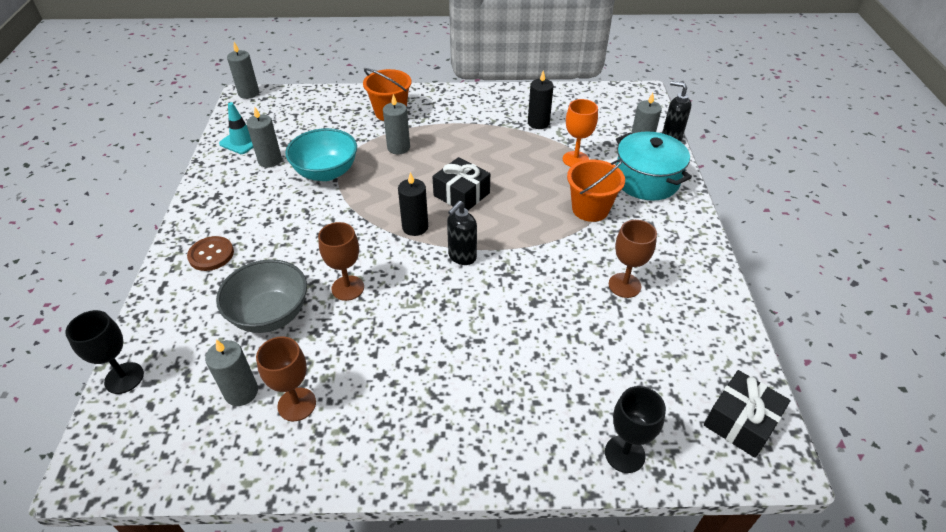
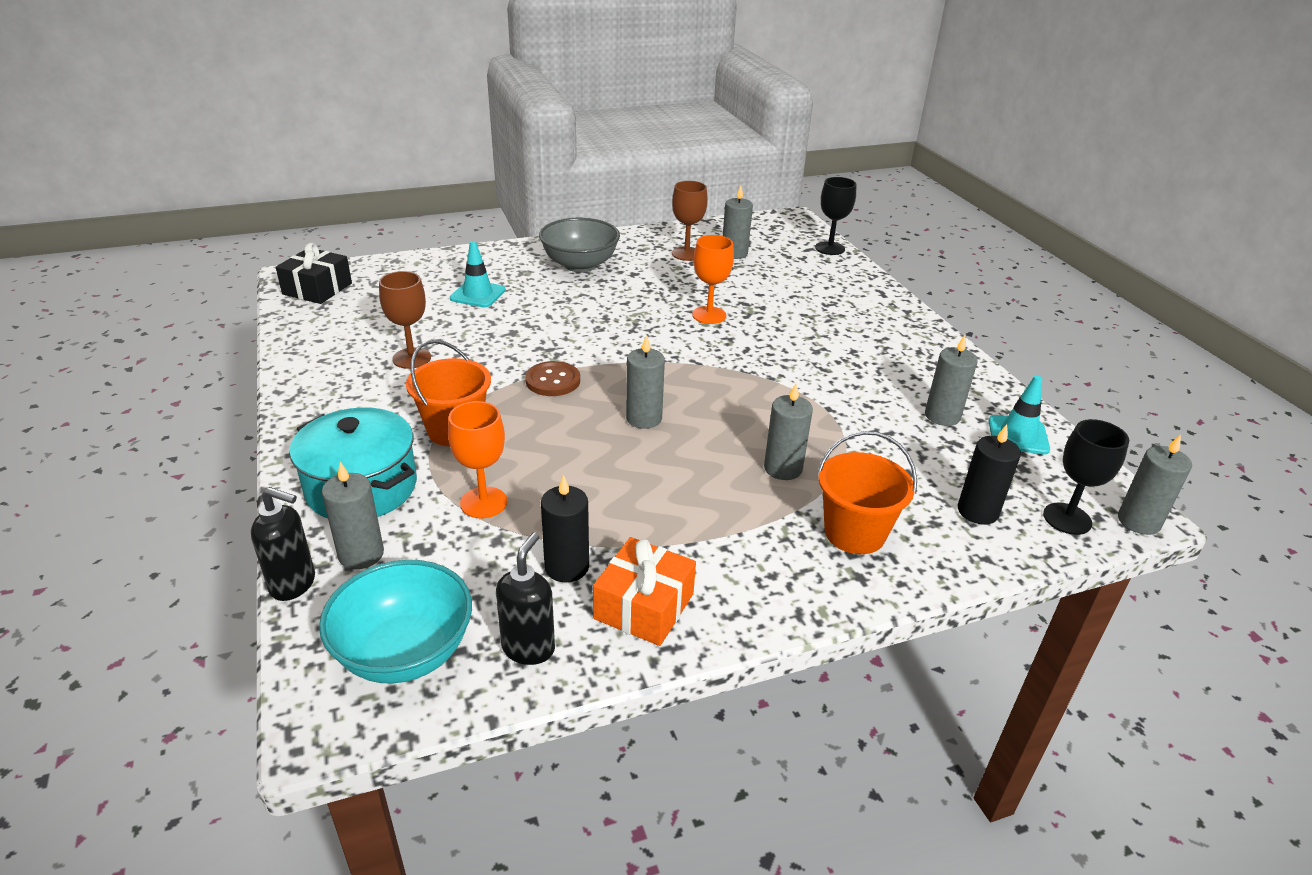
camera: 160 degrees right, 10 degrees down
brown button [187,236,234,271] -> brown button moved to [525,361,580,396]
grey bowl [216,259,307,333] -> grey bowl moved to [539,218,620,272]
turquoise bowl [285,128,357,181] -> turquoise bowl moved to [319,560,472,684]
brown goblet [318,222,364,301] -> orange goblet [692,235,734,324]
black candle [398,172,428,236] -> black candle moved to [958,424,1021,525]
black gift [432,157,490,210] -> grey candle [626,335,665,429]
black soap dispenser [447,201,477,265] -> black soap dispenser moved to [496,532,555,665]
black goblet [605,386,666,473] -> black goblet moved to [1043,419,1129,535]
none -> turquoise traffic cone [450,241,506,308]
none -> orange gift [593,537,696,646]

